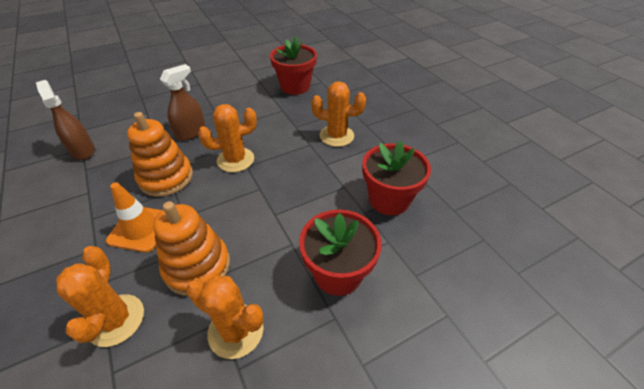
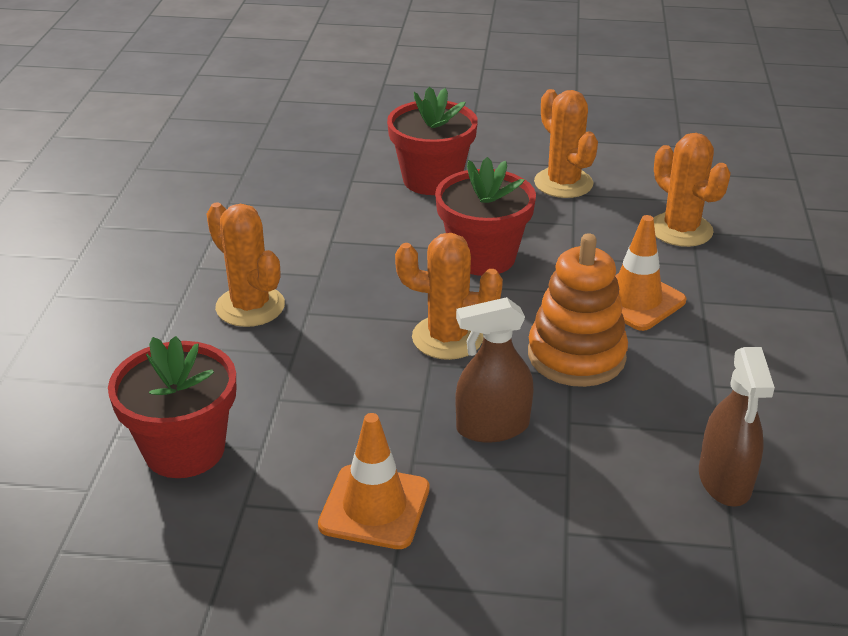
camera: 145 degrees left, 10 degrees down
orange cactus [56,246,144,347] -> orange cactus turned 60 degrees counterclockwise [653,133,731,247]
orange stacking toy [153,201,230,296] -> none
red flower pot [362,140,431,215] -> red flower pot moved to [435,157,536,276]
none -> orange traffic cone [318,413,430,549]

